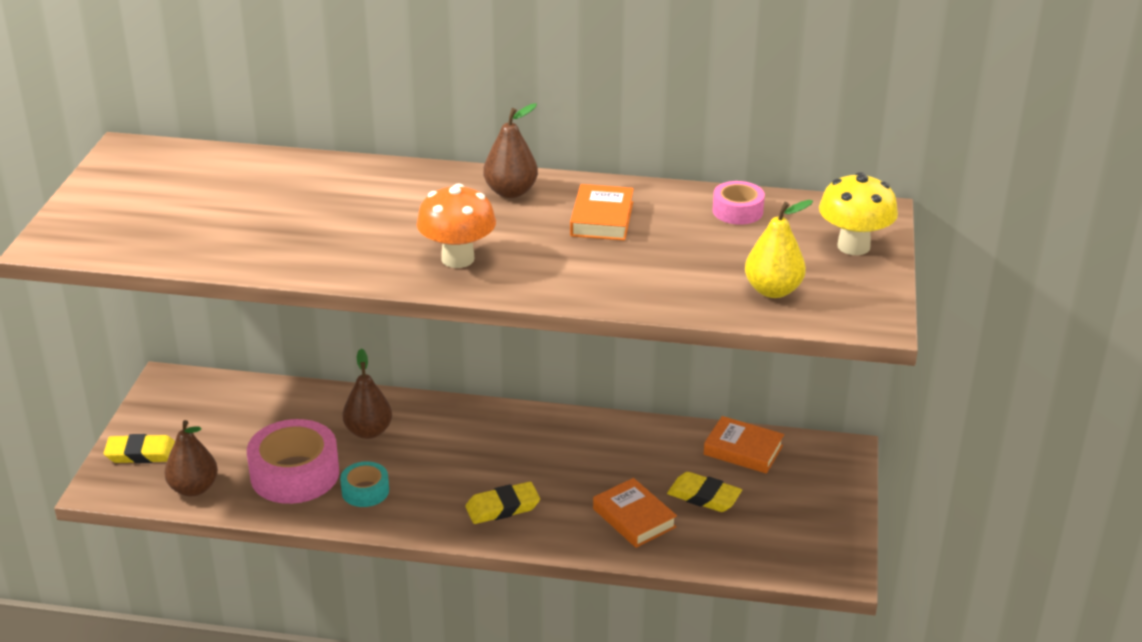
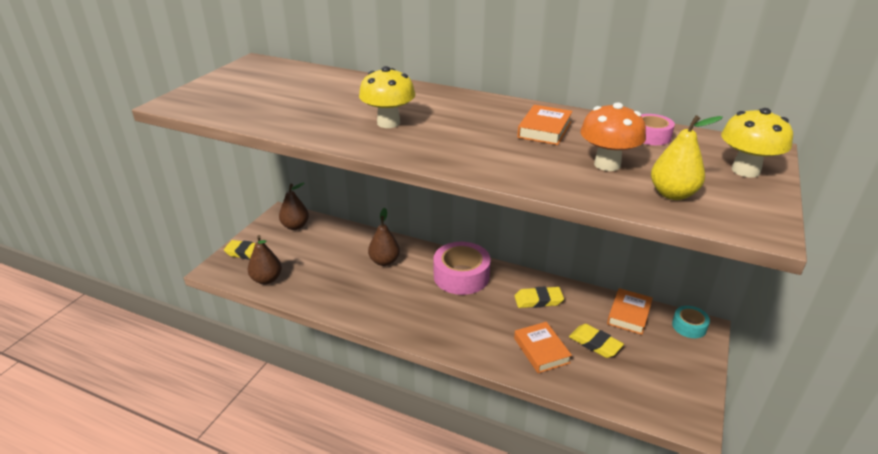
camera: 15 degrees right, 0 degrees up
pink tape [247,419,339,504] -> pink tape moved to [434,242,491,295]
turquoise tape [340,461,389,507] -> turquoise tape moved to [672,306,710,338]
orange mushroom [417,184,496,268] -> orange mushroom moved to [580,102,646,171]
yellow eraser [465,482,540,524] -> yellow eraser moved to [515,286,564,308]
brown pear [483,103,538,198] -> brown pear moved to [279,182,309,230]
orange book [704,416,784,474] -> orange book turned 75 degrees clockwise [607,288,653,335]
none -> yellow mushroom [359,66,415,128]

